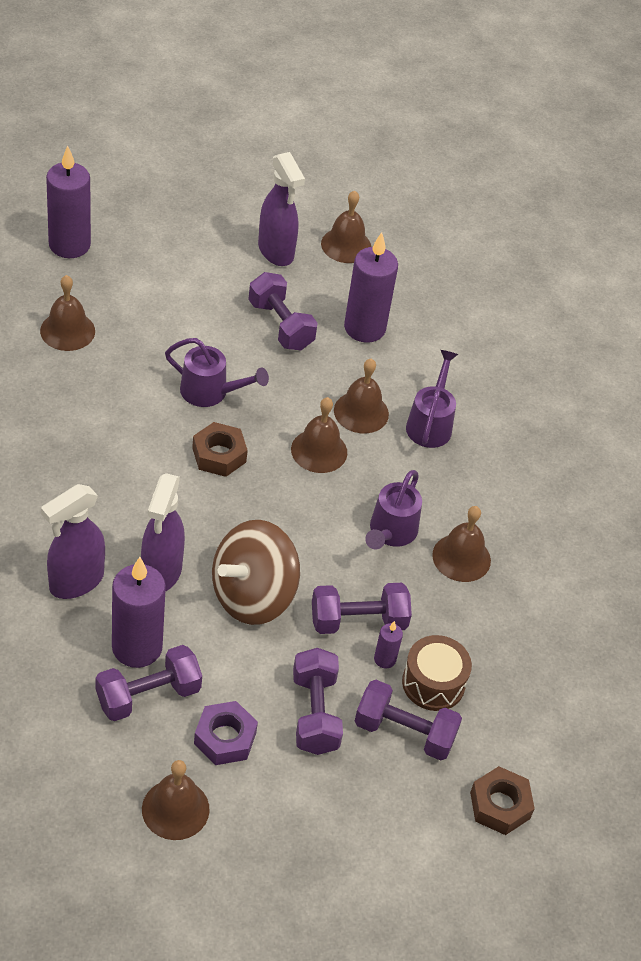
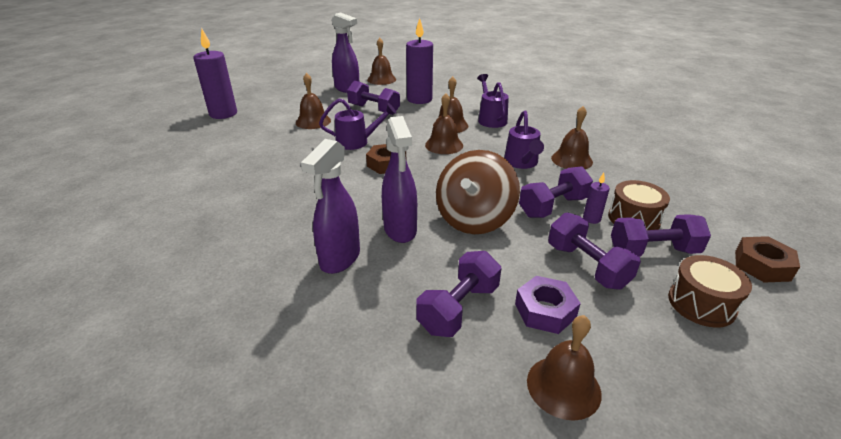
camera: 20 degrees left, 15 degrees down
brown bell [40,275,95,351] -> brown bell moved to [296,73,331,129]
purple candle [112,557,166,668] -> none
none -> brown drum [668,255,752,328]

